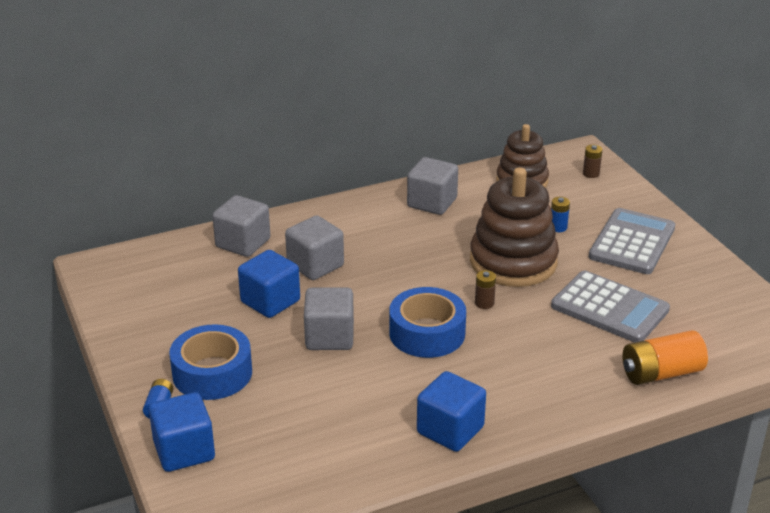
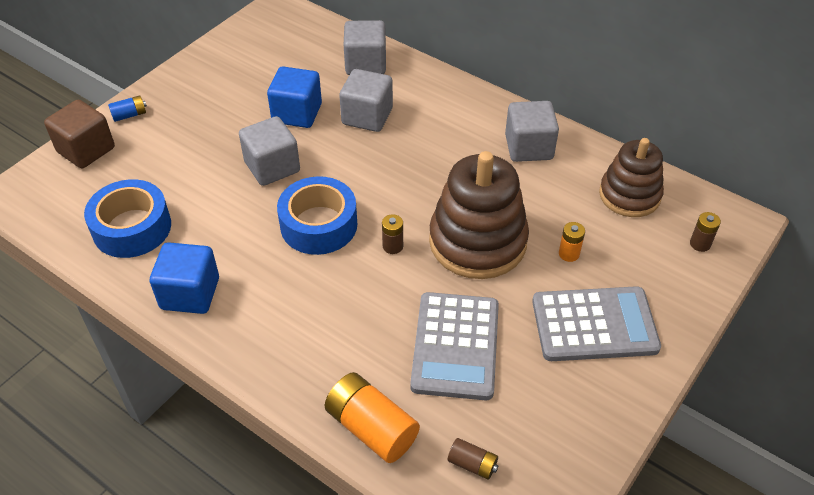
camera: 60 degrees right, 15 degrees up
blue cube [149,392,215,472] -> brown cube [44,100,115,168]
blue tape [169,324,252,400] -> blue tape moved to [84,179,171,258]
blue battery [551,197,570,232] -> orange battery [559,222,585,262]
none -> brown battery [448,438,498,480]

